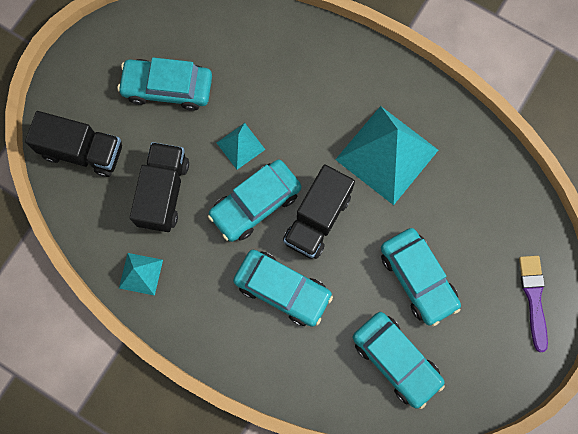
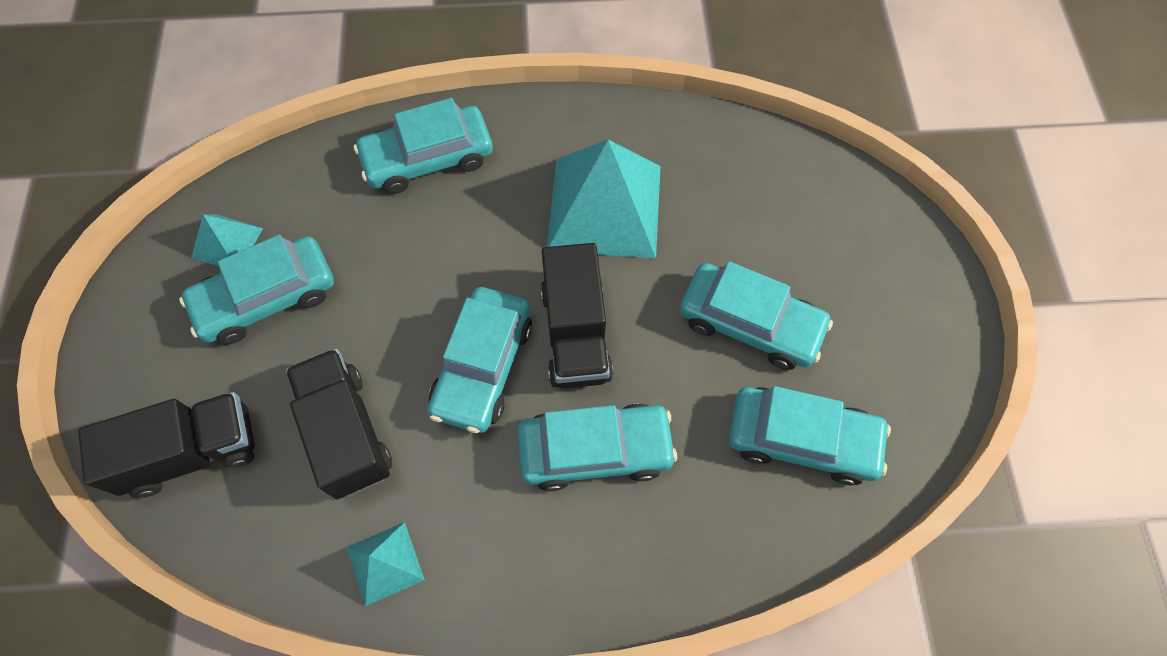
camera: 35 degrees left, 10 degrees down
turquoise pyramid [217,123,266,170] -> turquoise pyramid moved to [191,214,263,266]
purple brush [519,256,548,352] -> none
none -> turquoise car [354,98,493,194]

